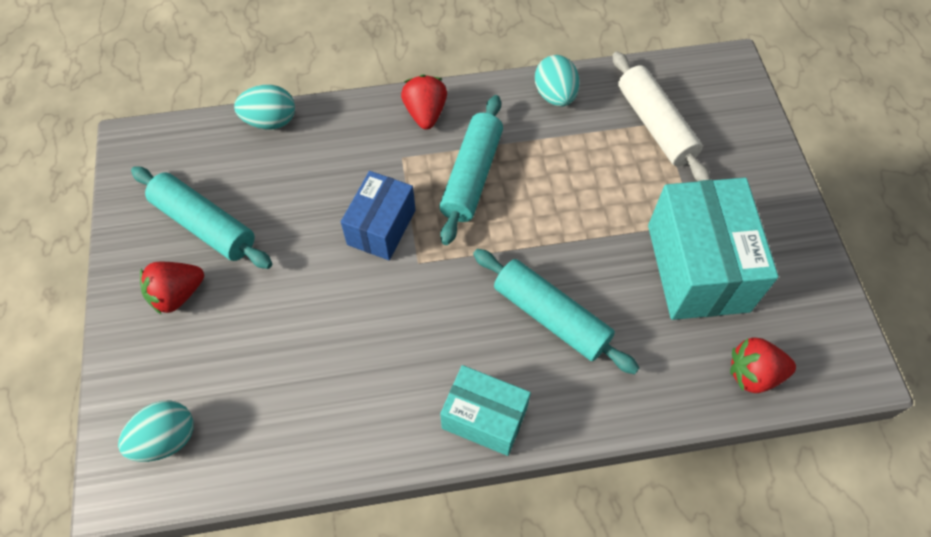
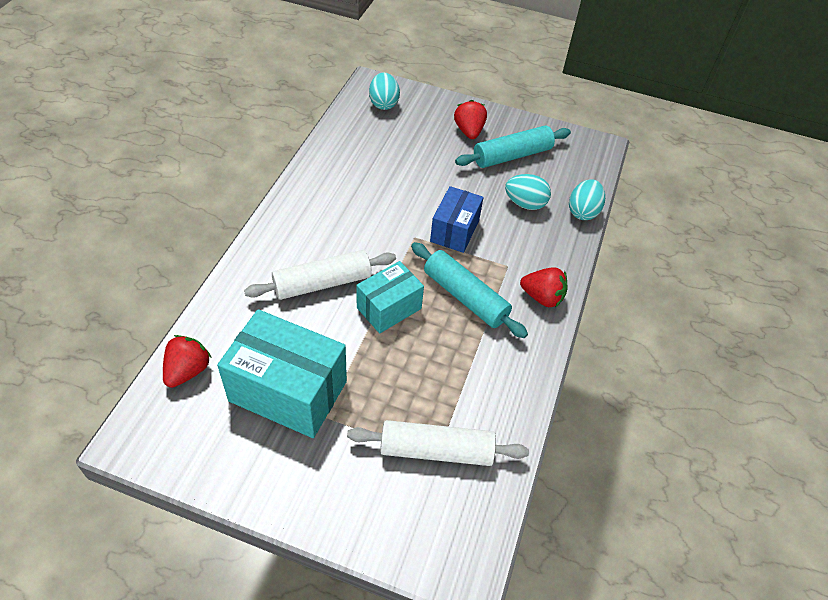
camera: 115 degrees right, 10 degrees down
blue box [341,171,416,260] -> blue box turned 60 degrees clockwise [430,186,484,253]
turquoise box [440,365,531,456] -> turquoise box moved to [356,261,424,333]
turquoise rolling pin [473,249,639,374] -> white rolling pin [244,250,396,300]
turquoise egg [535,55,580,106] -> turquoise egg moved to [505,174,551,210]

